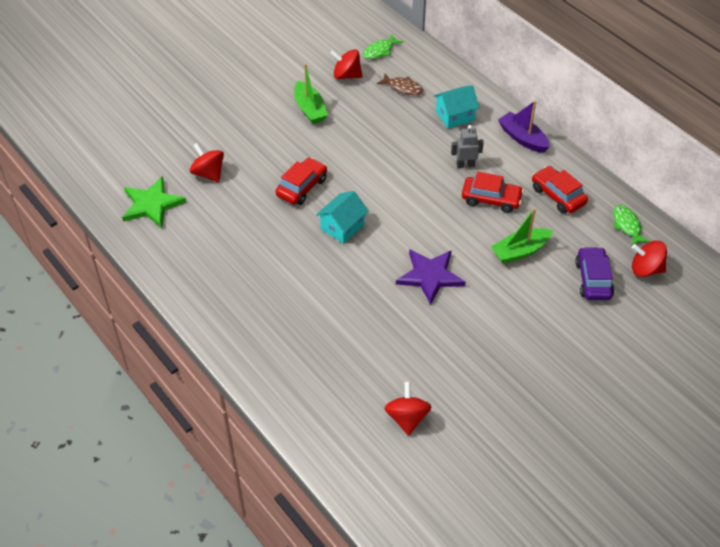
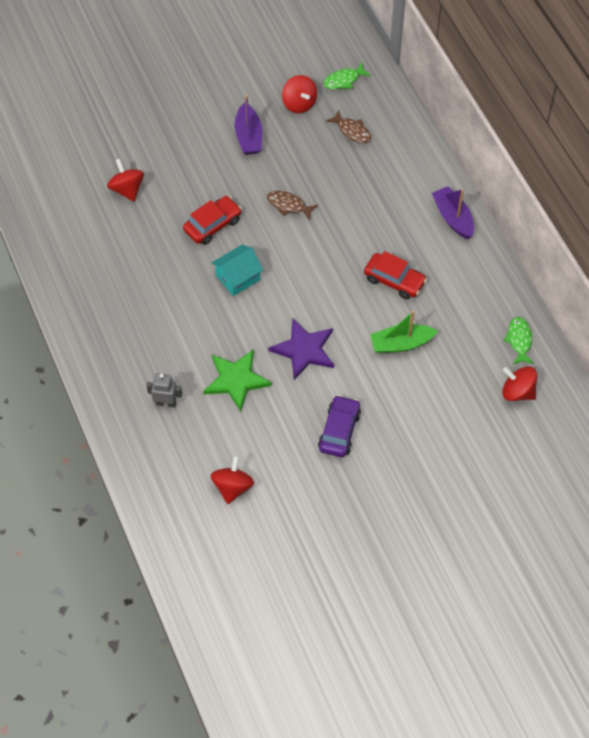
camera: 15 degrees right, 10 degrees up
green star [122,176,186,228] -> green star moved to [203,349,272,412]
green boat [294,63,328,124] -> purple boat [235,95,262,155]
red spinning top [330,49,363,79] -> red spinning top turned 150 degrees counterclockwise [282,75,317,113]
turquoise house [434,85,479,129] -> none
grey robot [451,125,484,168] -> grey robot moved to [146,373,182,407]
red car [532,166,588,214] -> none
purple car [575,247,614,300] -> purple car moved to [318,395,361,457]
none -> brown fish [267,191,318,220]

